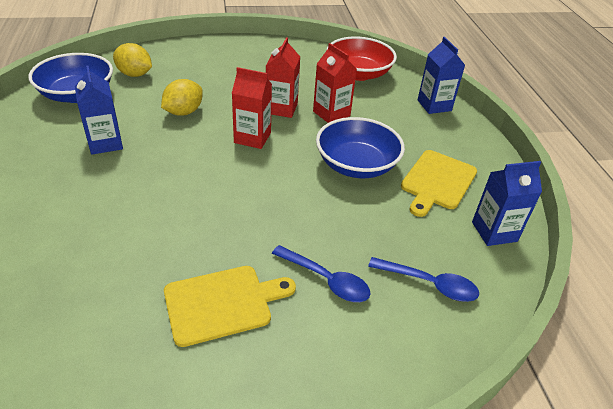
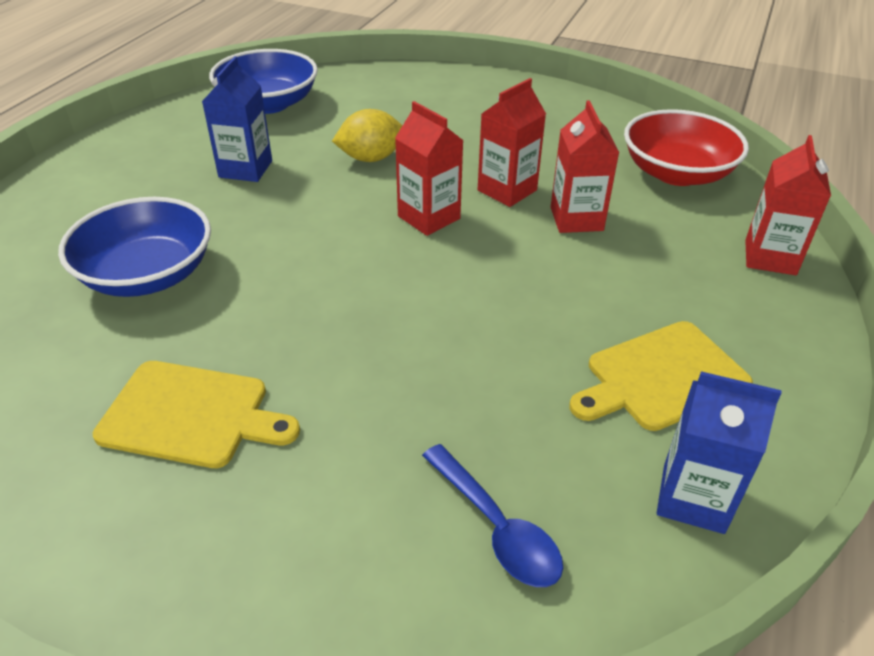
camera: 35 degrees right, 0 degrees up
yellow lemon [113,43,152,77] -> none
blue spoon [272,245,370,302] -> none
blue bowl [316,117,405,178] -> blue bowl moved to [58,197,211,297]
blue carton [418,37,465,114] -> red carton [745,135,831,275]

